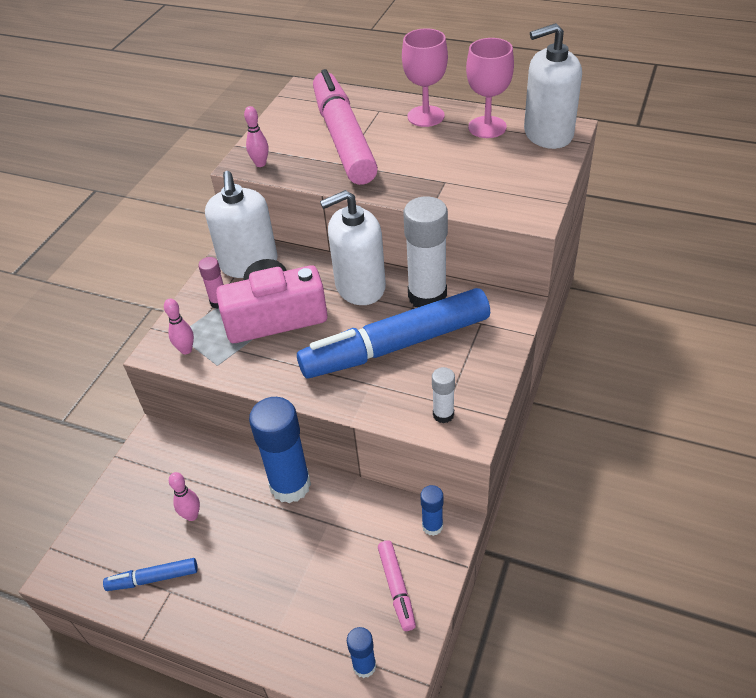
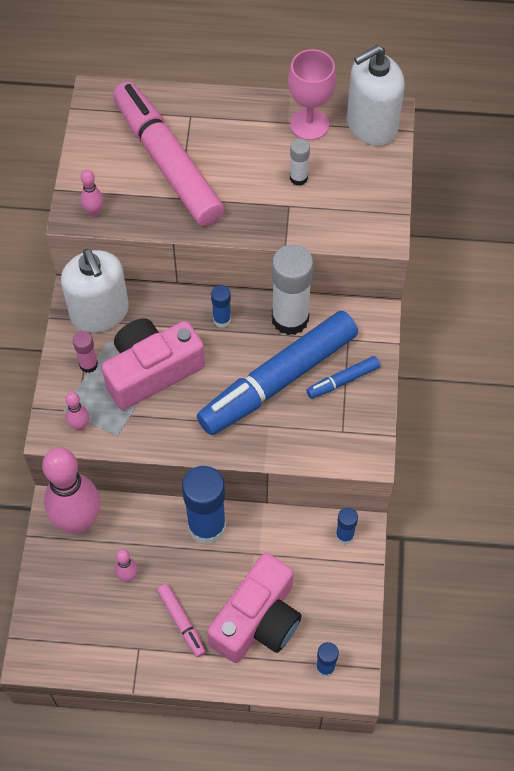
camera: 20 degrees left, 15 degrees up
blue marker [103,558,198,591] -> blue marker moved to [307,356,380,399]
white soap dispenser [320,190,386,305] -> blue glue stick [211,285,231,328]
pink marker [378,540,416,631] -> pink marker moved to [157,584,206,658]
pink goblet [402,28,448,127] -> none
white glue stick [432,367,455,423] -> white glue stick moved to [290,139,310,186]
none -> pink bowling pin [42,447,100,534]
none -> pink camera [207,553,302,663]

